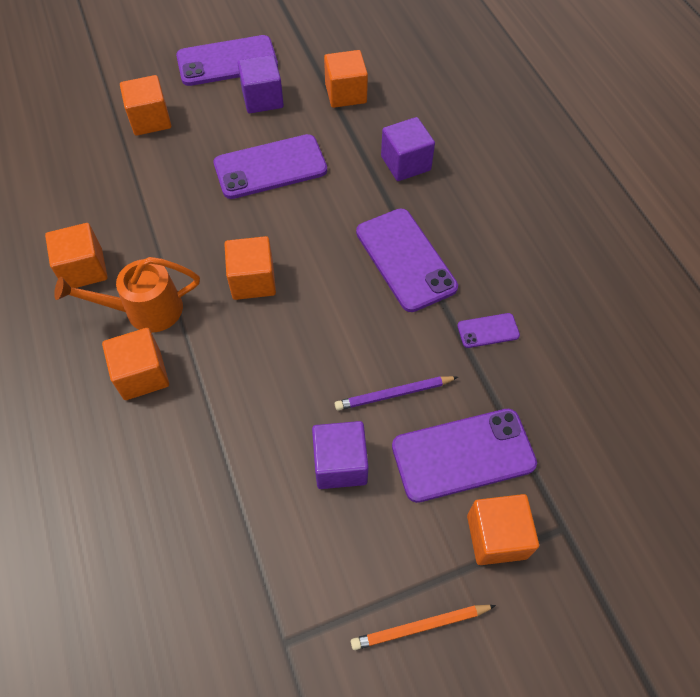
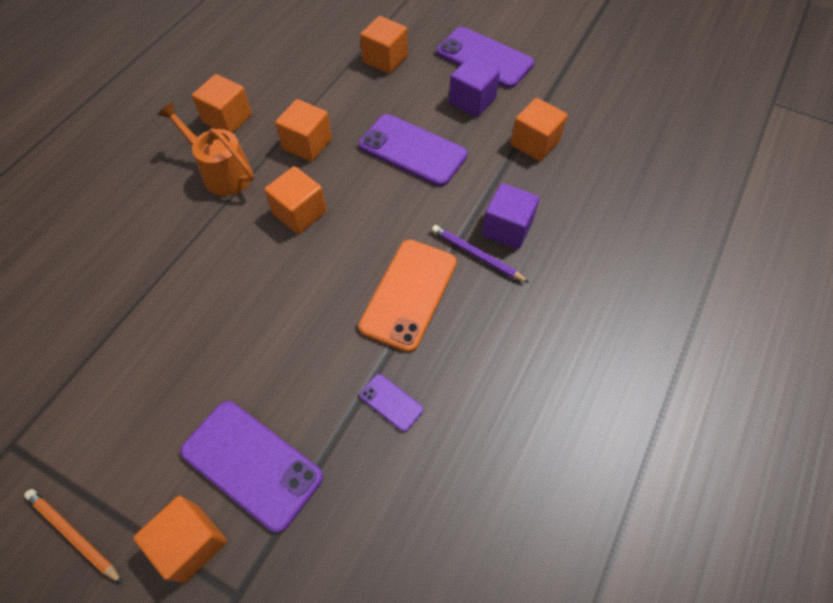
camera: 50 degrees right, 0 degrees up
orange cube [102,328,169,400] -> orange cube moved to [275,99,332,162]
purple cube [312,421,369,489] -> none
purple pencil [335,376,458,410] -> purple pencil moved to [432,225,529,283]
purple phone [356,208,458,312] -> orange phone [359,240,457,352]

